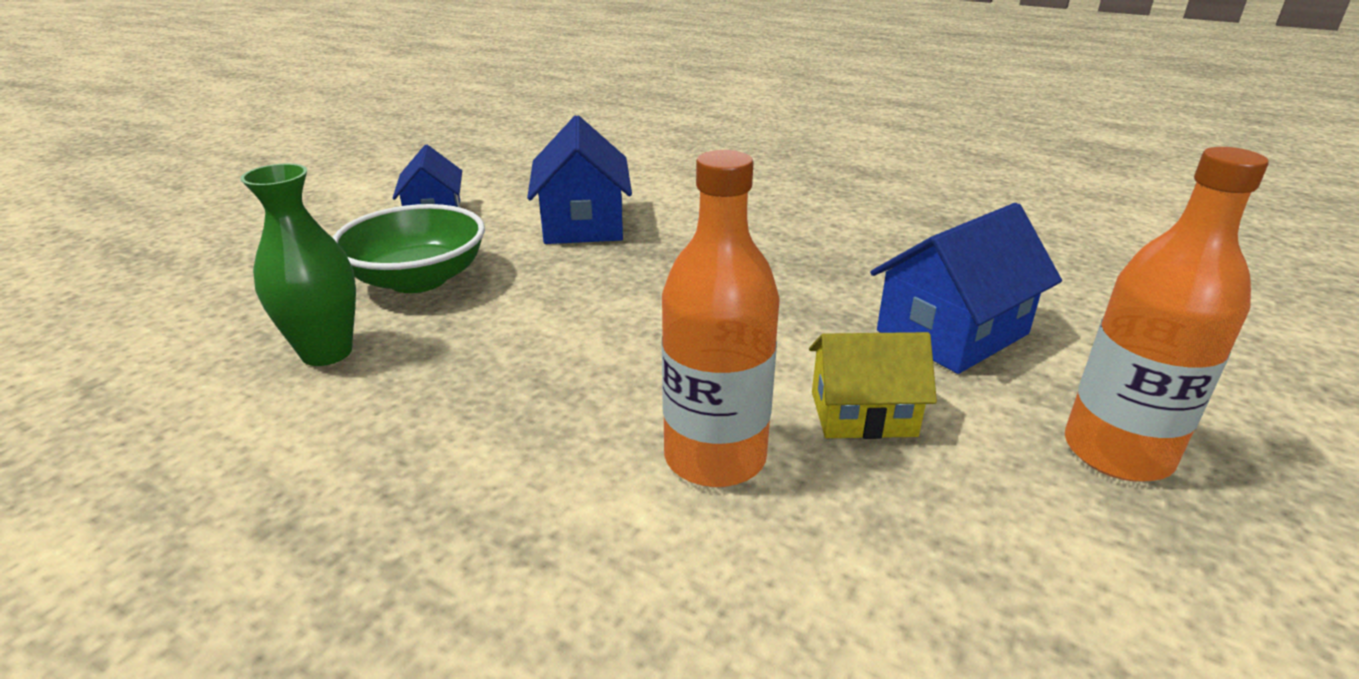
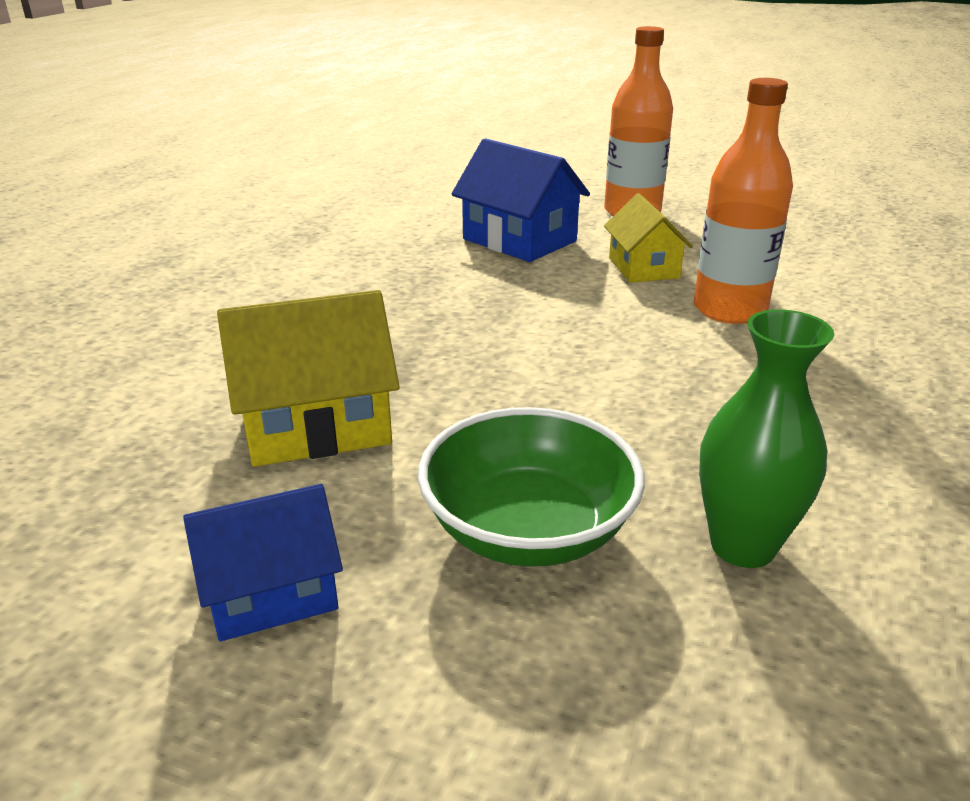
camera: 100 degrees left, 0 degrees up
blue house [527,115,632,244] -> yellow house [217,290,400,467]

